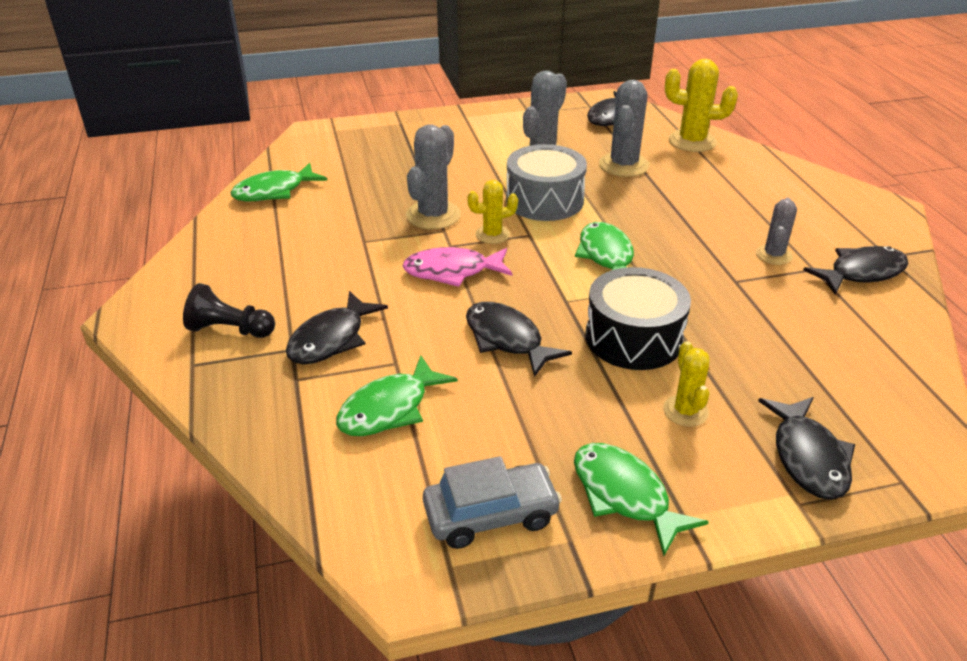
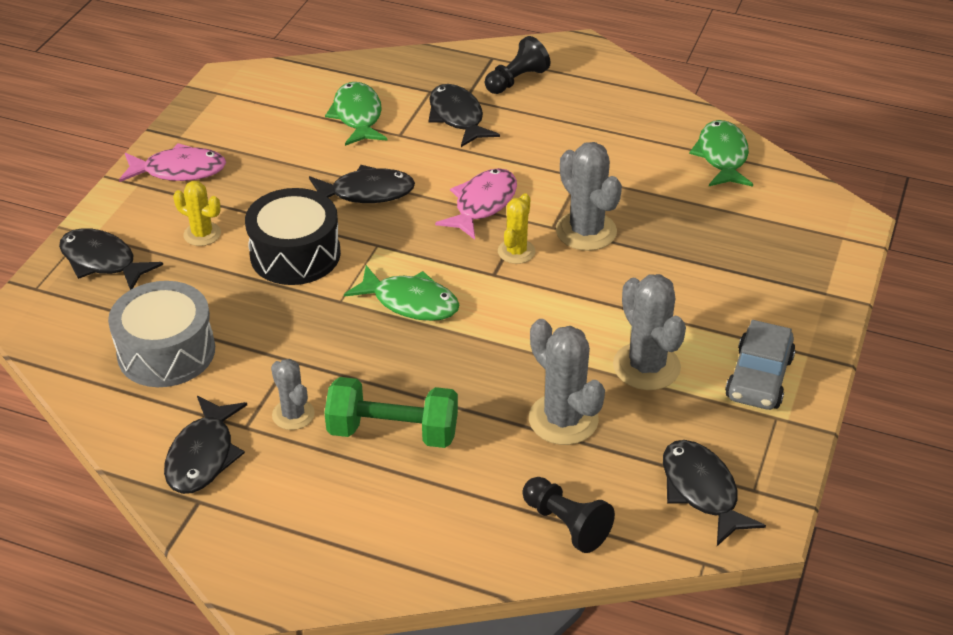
camera: 125 degrees right, 5 degrees up
grey car [423,456,562,549] -> grey car moved to [725,320,796,410]
grey drum [506,144,587,221] -> grey drum moved to [108,281,215,387]
green fish [574,443,709,556] -> pink fish [119,143,226,182]
yellow cactus [665,59,738,152] -> black pawn [522,477,615,553]
none -> green dumbbell [324,377,458,448]

